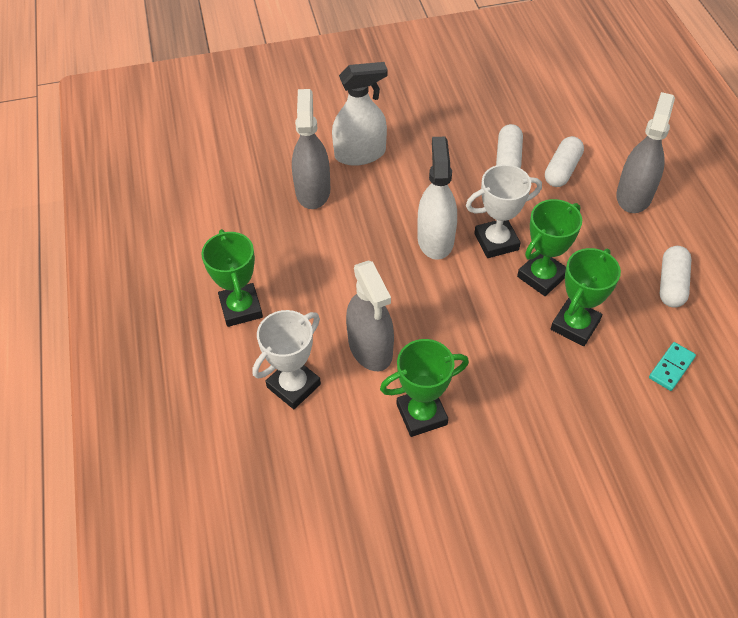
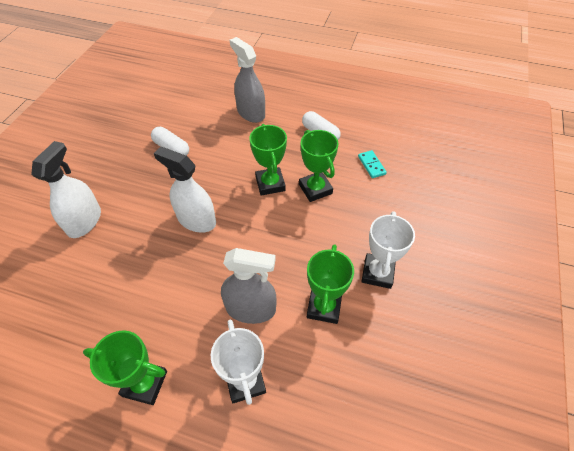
camera: 60 degrees left, 0 degrees up
grey spray bottle [292,89,330,209] -> none
white trophy [466,164,542,258] -> white trophy moved to [362,211,415,289]
white capsule [545,136,584,187] -> none

